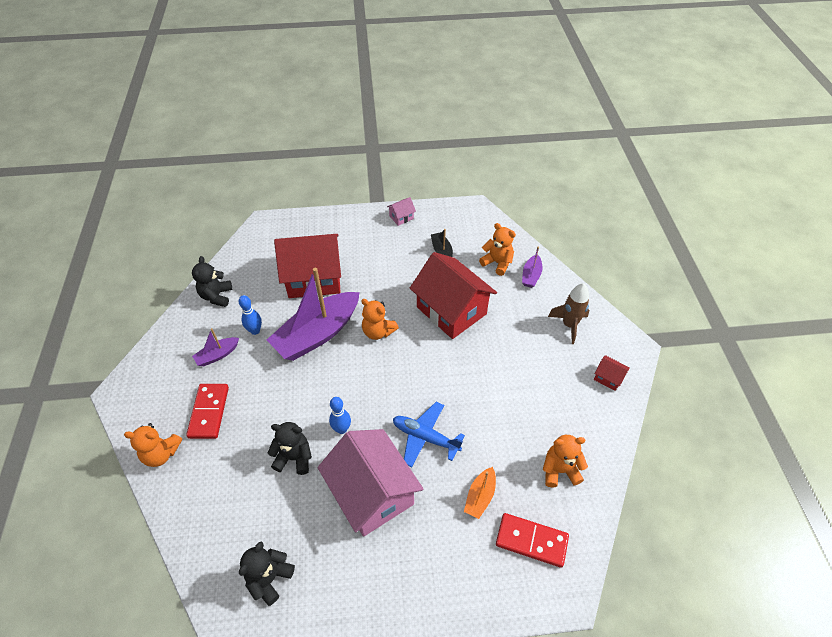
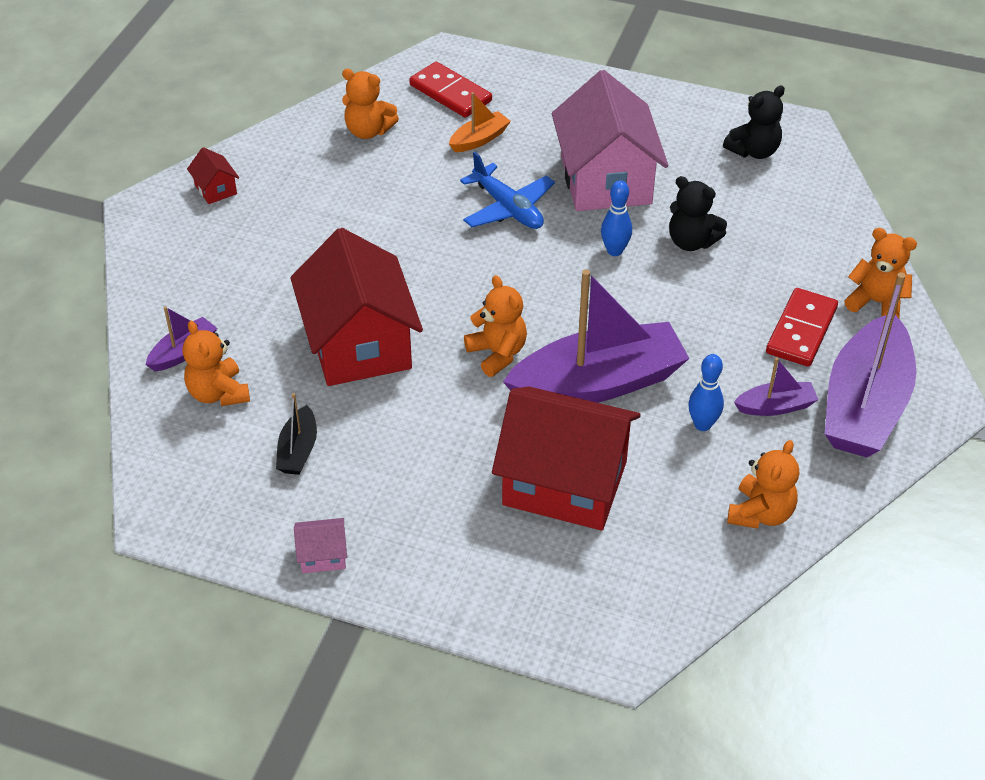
camera: 155 degrees left, 5 degrees down
black teddy bear [192,256,232,307] -> orange teddy bear [727,440,799,529]
brown rocket [548,283,589,344] -> none
none -> purple boat [825,272,916,458]

